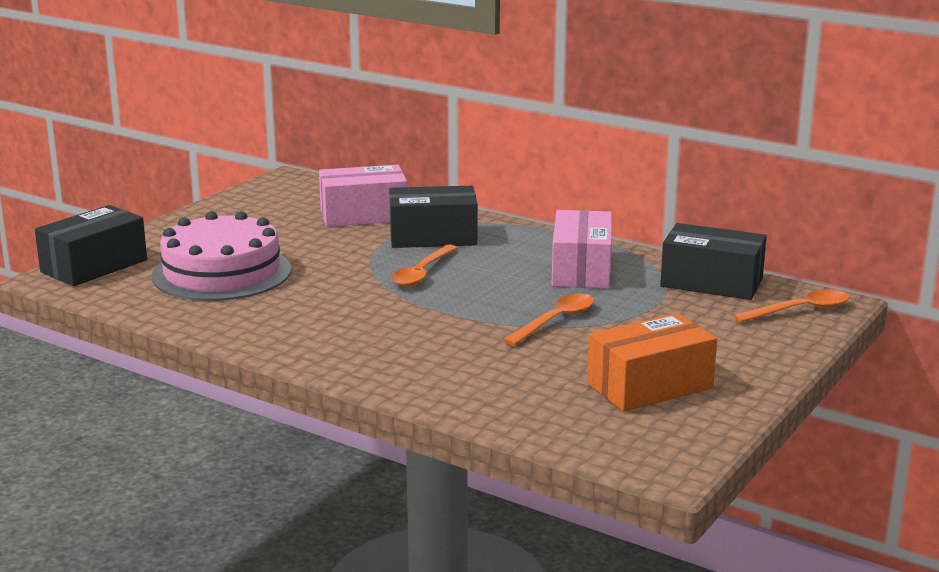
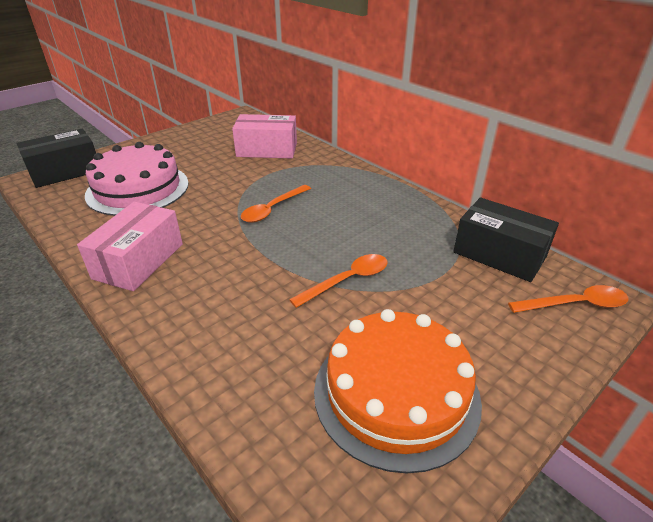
camera: 15 degrees right, 15 degrees up
black box [389,186,478,248] -> none
pink box [552,210,612,288] -> pink box moved to [77,202,183,291]
orange box [587,313,717,412] -> orange cake [314,309,482,473]

